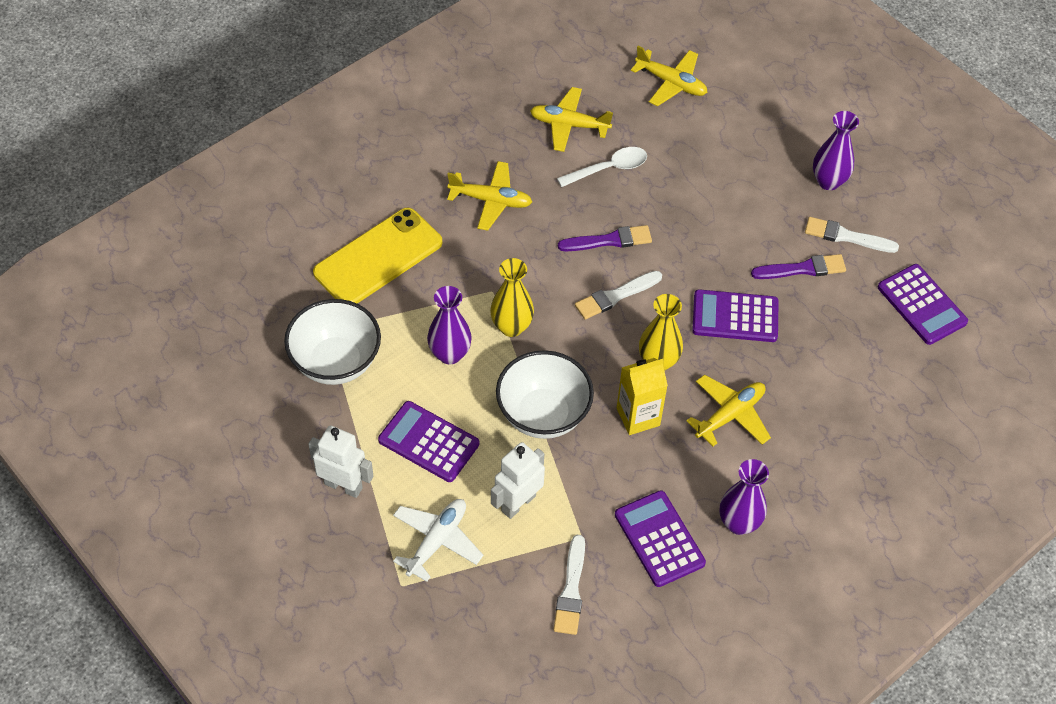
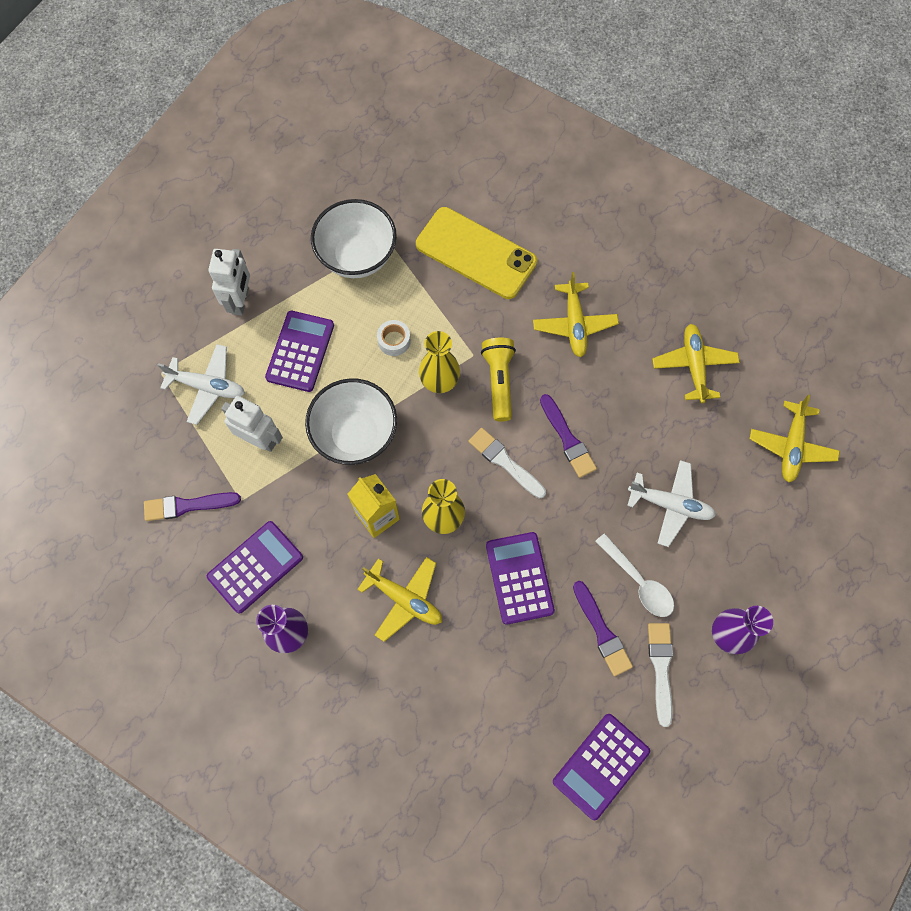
camera: 75 degrees right, 15 degrees up
purple vase [427,286,472,365] -> white tape [377,320,411,356]
white brush [553,535,585,635] -> purple brush [144,492,241,521]
white spoon [557,147,647,187] -> white spoon moved to [595,533,674,617]
none -> yellow flashlight [481,338,516,422]
none -> white plane [627,460,716,547]

